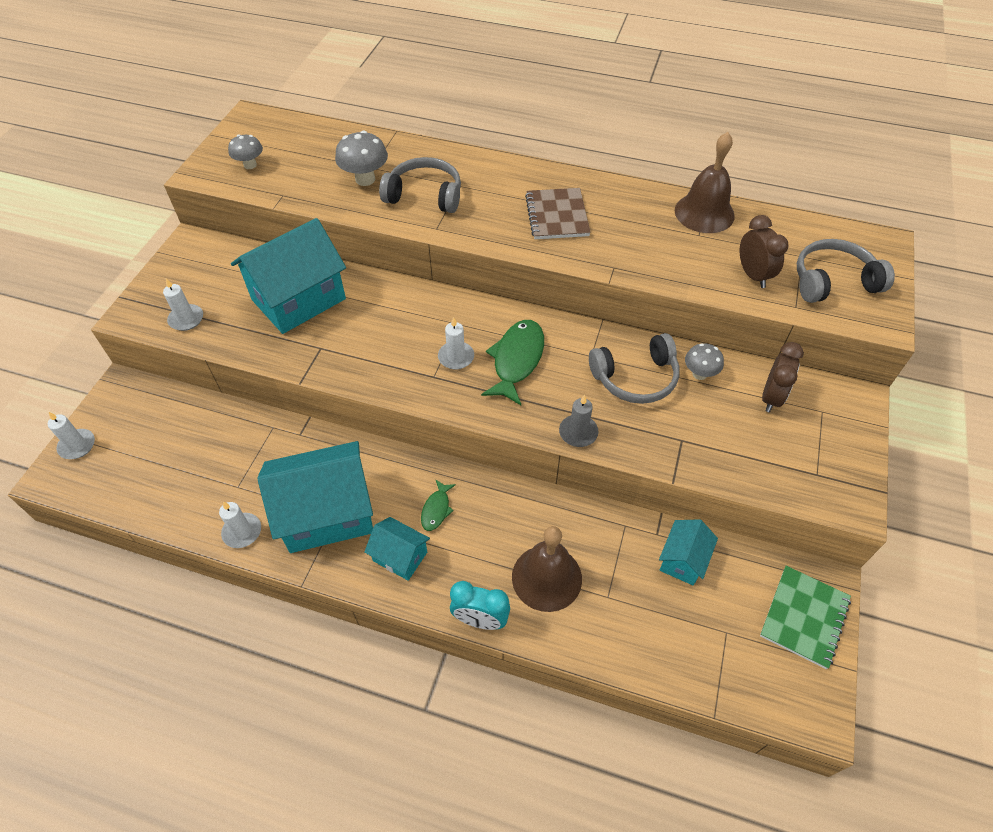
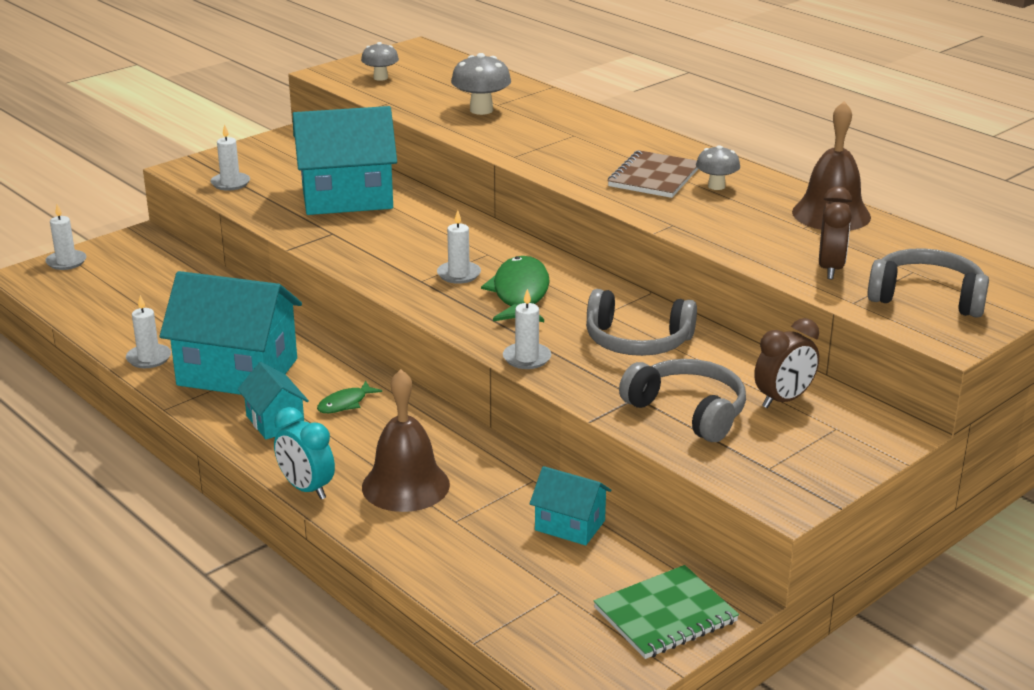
camera: 30 degrees right, 25 degrees down
grey headphones [379,157,461,213] -> grey headphones moved to [619,359,746,442]
green fish [481,320,544,405] -> green fish turned 45 degrees counterclockwise [481,256,550,322]
grey candle [559,395,599,447] -> white candle [503,289,551,369]
turquoise house [659,519,718,585] -> turquoise house turned 60 degrees clockwise [530,466,611,546]
grey mushroom [685,343,724,380] -> grey mushroom moved to [696,145,740,190]

